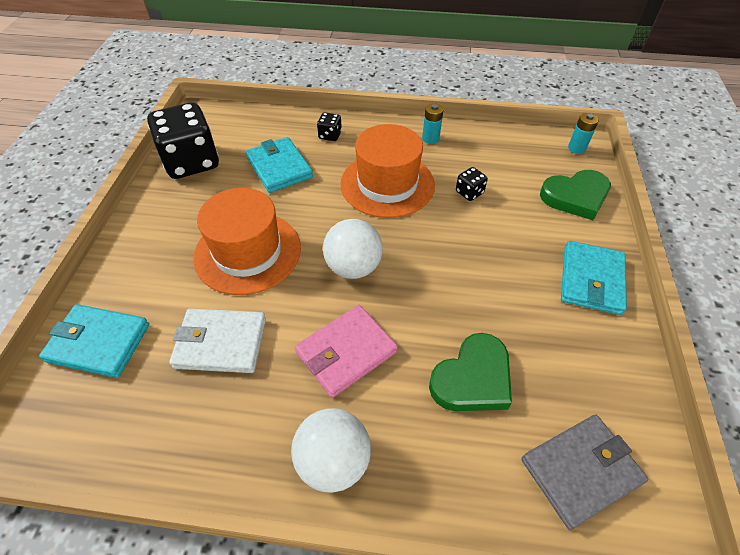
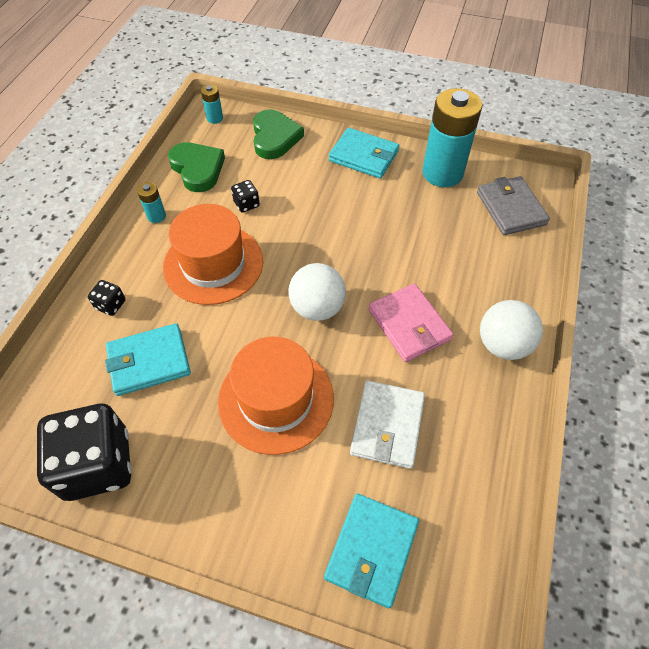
camera: 80 degrees left, 5 degrees up
green heart [429,333,512,411] -> green heart moved to [168,142,225,192]
none -> turquoise battery [422,88,482,187]

